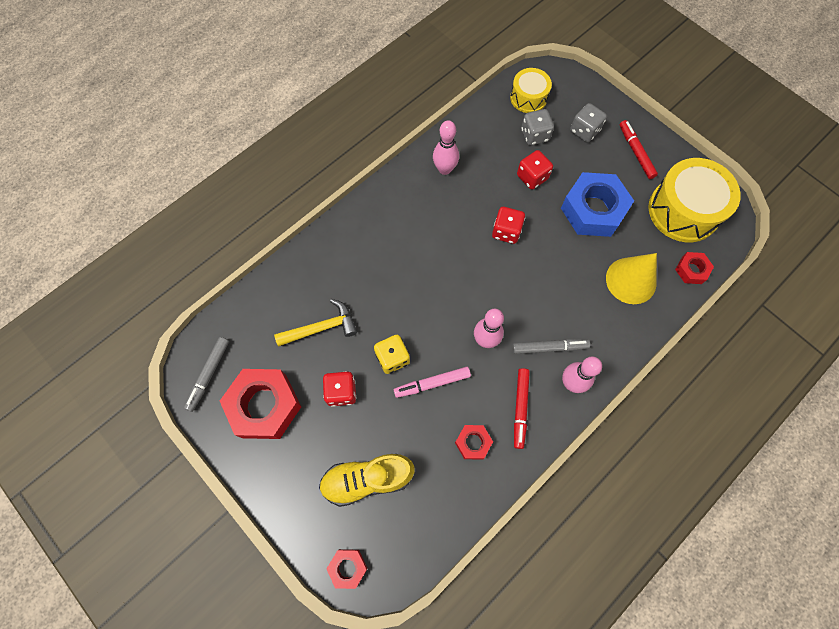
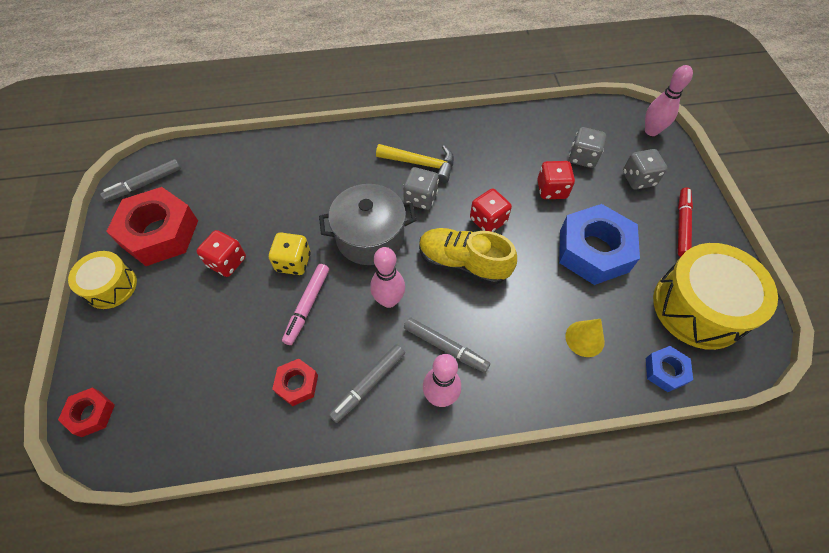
camera: 35 degrees right, 10 degrees down
yellow hammer [274,299,357,346] -> yellow hammer moved to [376,144,454,183]
yellow shoe [319,454,415,507] -> yellow shoe moved to [419,228,517,285]
pink marker [394,367,471,398] -> pink marker turned 90 degrees counterclockwise [282,264,329,345]
pink bowling pin [433,120,459,175] -> pink bowling pin moved to [645,65,693,136]
yellow drum [510,68,552,113] -> yellow drum moved to [68,251,137,309]
red marker [514,368,530,449] -> grey marker [329,344,405,423]
yellow cone [606,253,657,304] -> yellow cone [565,319,605,357], size x0.61
red nut [675,252,714,284] -> blue nut [646,346,693,392]
none -> grey pot [319,184,416,265]
none -> grey dice [403,167,439,210]

